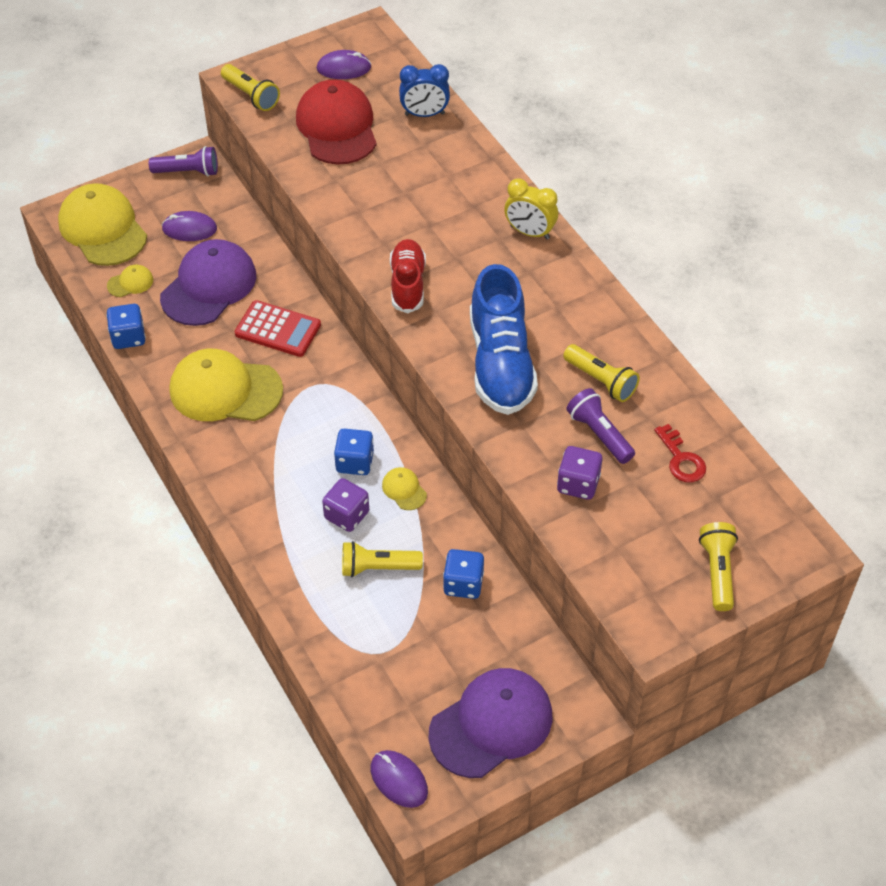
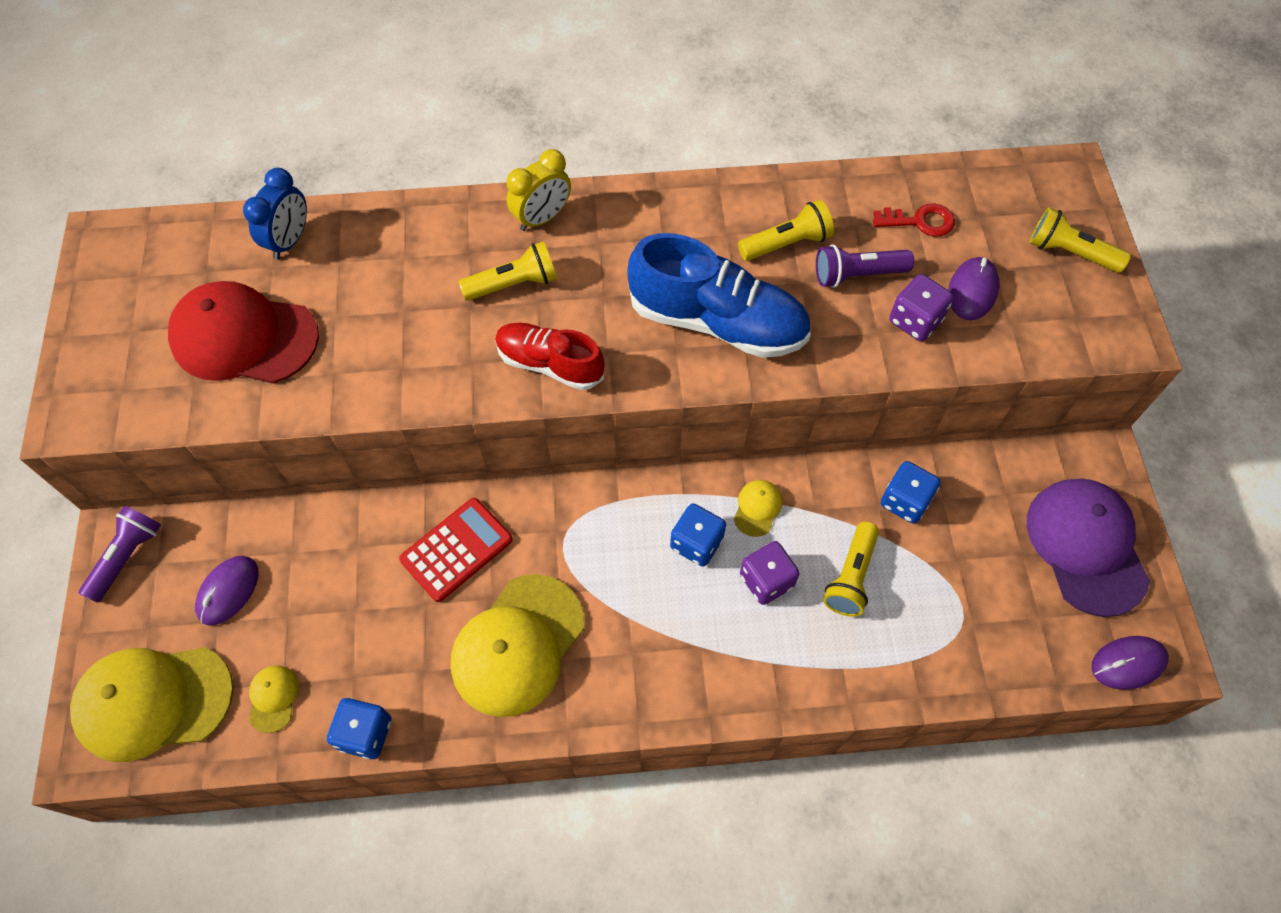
camera: 65 degrees left, 10 degrees up
purple cap [160,239,256,326] -> none
yellow flashlight [221,64,280,111] -> yellow flashlight moved to [459,241,557,301]
purple mouse [317,50,371,79] -> purple mouse moved to [948,257,1000,320]
yellow cap [382,467,427,510] -> yellow cap turned 120 degrees clockwise [734,480,782,537]

